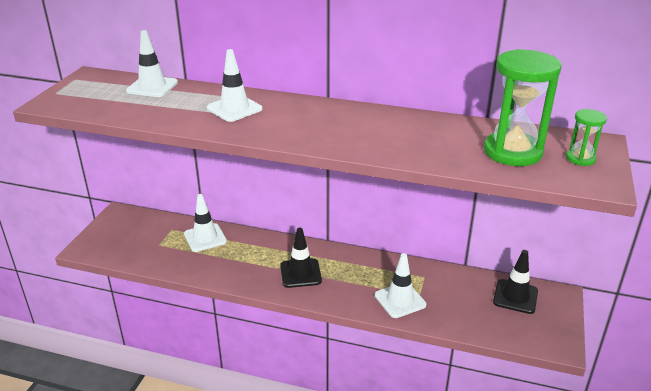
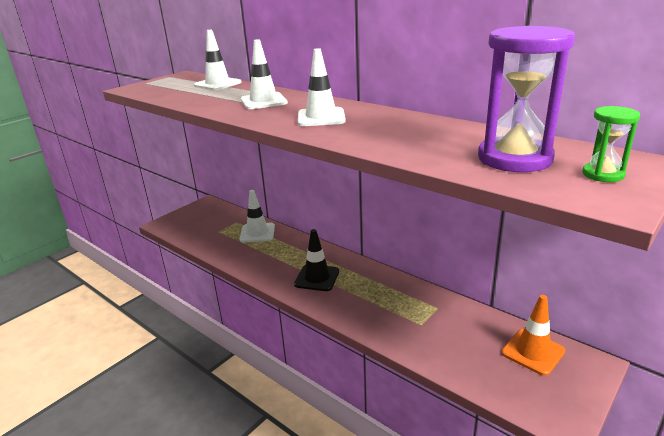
camera: 25 degrees right, 5 degrees down
white traffic cone [375,253,426,318] -> white traffic cone moved to [298,48,346,126]
green hourglass [484,49,562,166] -> purple hourglass [478,26,575,172]
black traffic cone [493,250,538,314] -> orange traffic cone [502,295,565,376]

